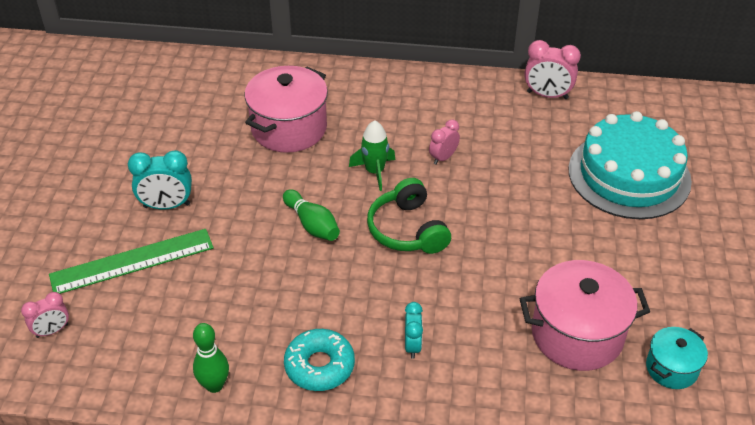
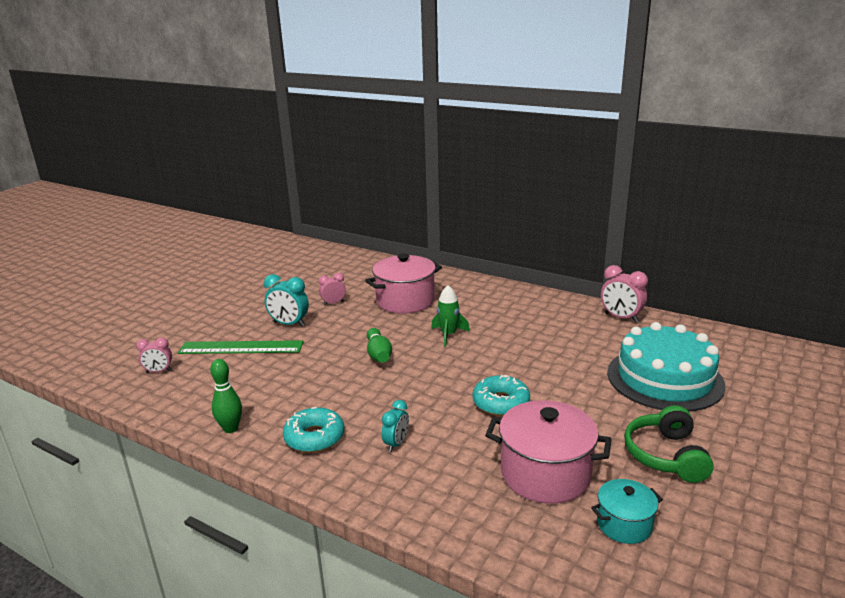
camera: 25 degrees right, 20 degrees down
green headphones [367,178,451,254] -> green headphones moved to [624,405,714,483]
pink clock [429,119,460,165] -> pink clock moved to [319,273,346,305]
none -> turquoise donut [473,375,530,416]

